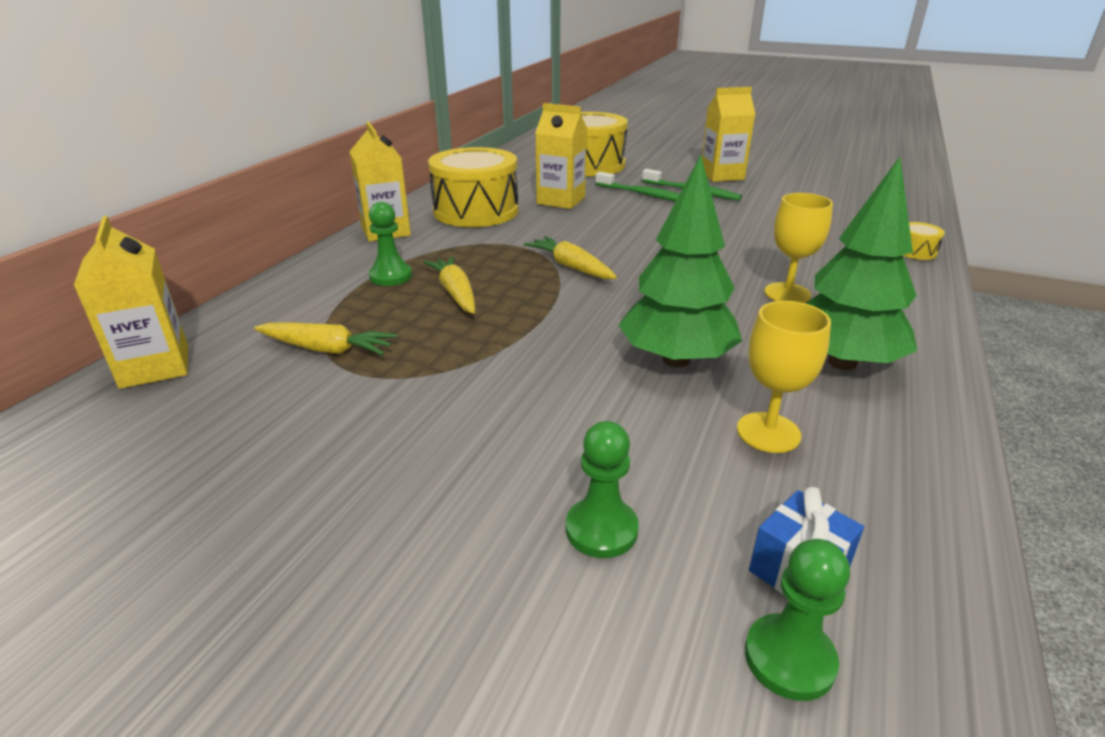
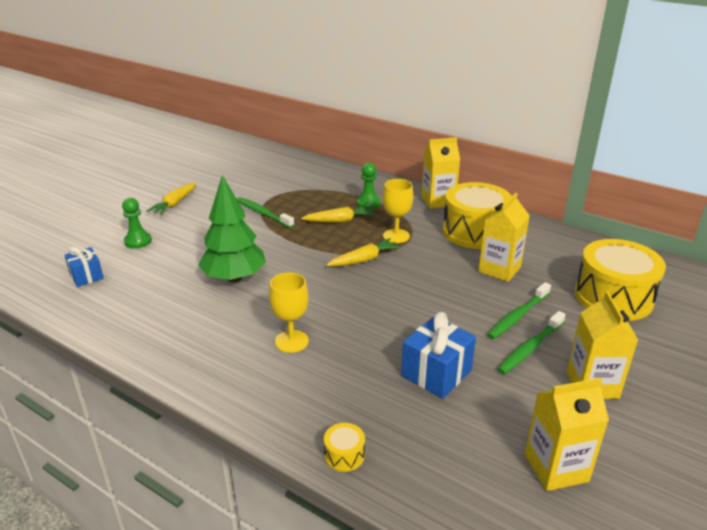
camera: 100 degrees right, 0 degrees up
yellow carton [74,216,188,389] -> yellow carton moved to [525,378,609,491]
yellow carrot [254,323,398,355] -> yellow carrot moved to [146,183,196,215]
yellow goblet [737,301,831,453] -> yellow goblet moved to [383,179,413,243]
green pawn [745,539,850,701] -> none
green tree [806,157,917,370] -> none
none -> green toothbrush [236,197,294,228]
none -> blue gift [401,312,476,399]

